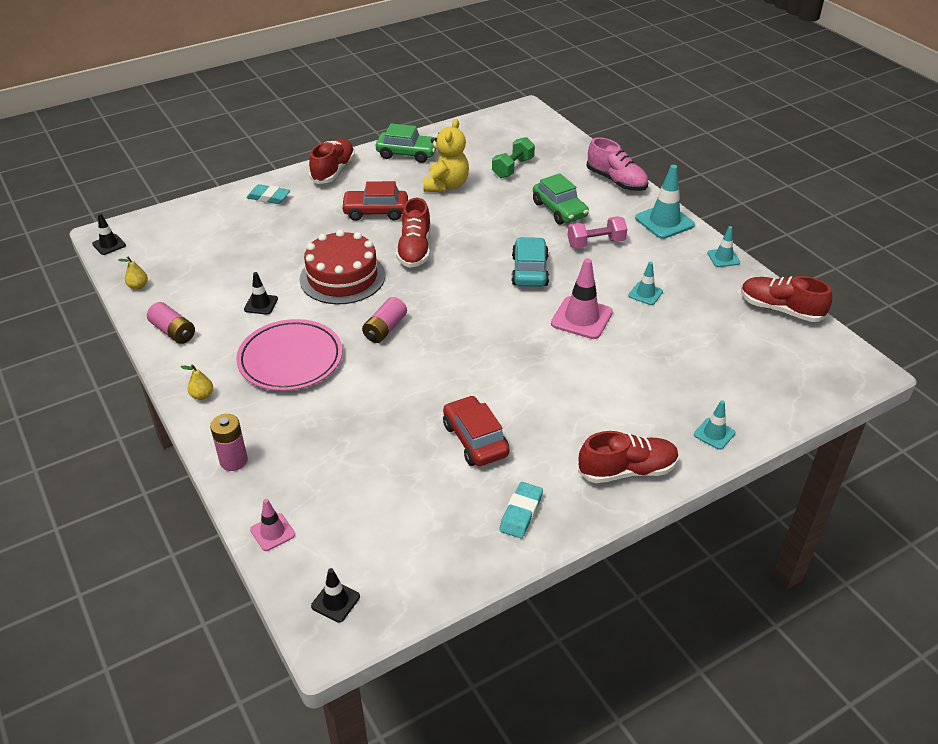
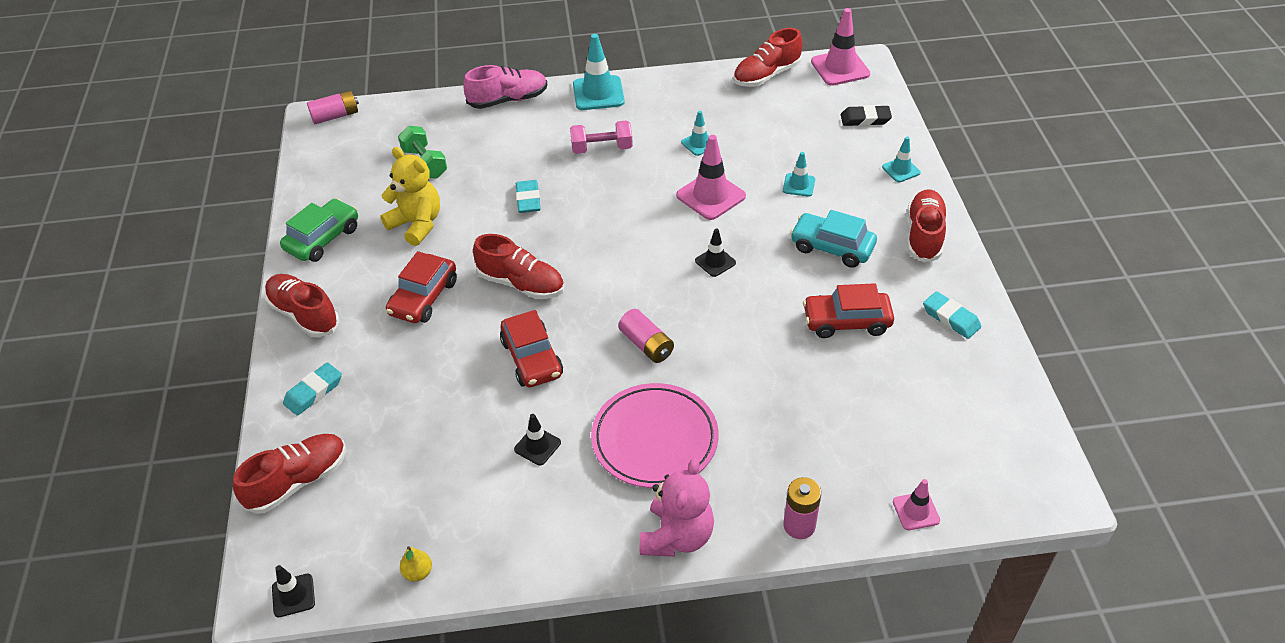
camera: 65 degrees left, 5 degrees up
pink battery [147,302,195,344] -> pink battery moved to [307,90,359,124]
yellow pear [181,364,213,400] -> pink teddy bear [640,458,714,557]
red cake [300,230,385,304] -> red car [500,310,563,387]
black traffic cone [311,568,360,623] -> black traffic cone moved to [695,228,736,277]
turquoise car [511,237,549,287] -> turquoise car moved to [790,210,877,268]
green car [533,173,589,225] -> none
pink dumbbell [567,216,627,249] -> pink dumbbell turned 75 degrees clockwise [570,120,633,154]
turquoise traffic cone [707,226,740,267] -> turquoise traffic cone moved to [783,152,815,197]
none -> red shoe [233,434,346,514]
none -> turquoise eraser [516,180,541,213]
none -> pink traffic cone [811,8,870,86]
none -> black eraser [841,105,892,126]

